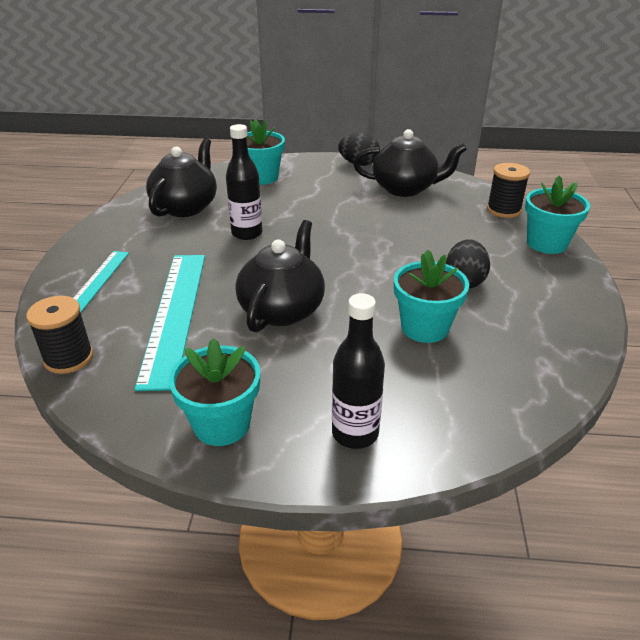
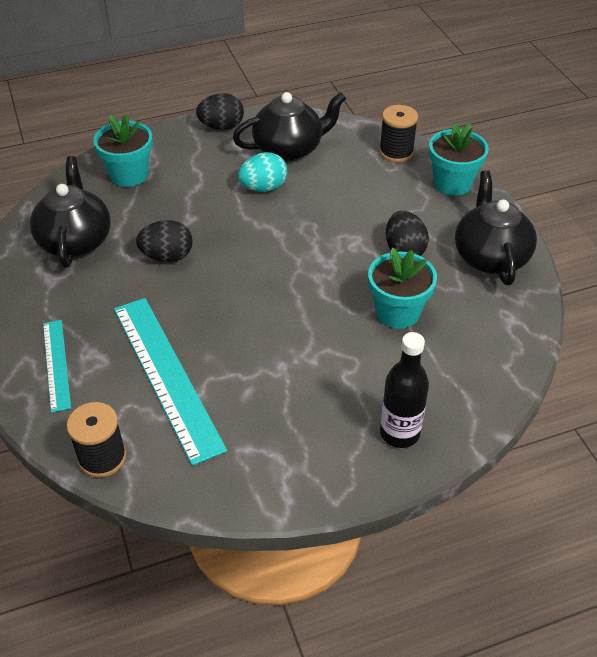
camera: 25 degrees left, 10 degrees up
turquoise flower pot [169,338,261,446] -> none
black bottle [226,124,263,240] -> black egg [136,220,193,262]
black teapot [235,220,325,333] -> black teapot moved to [455,170,537,285]
none -> turquoise egg [238,152,287,192]

